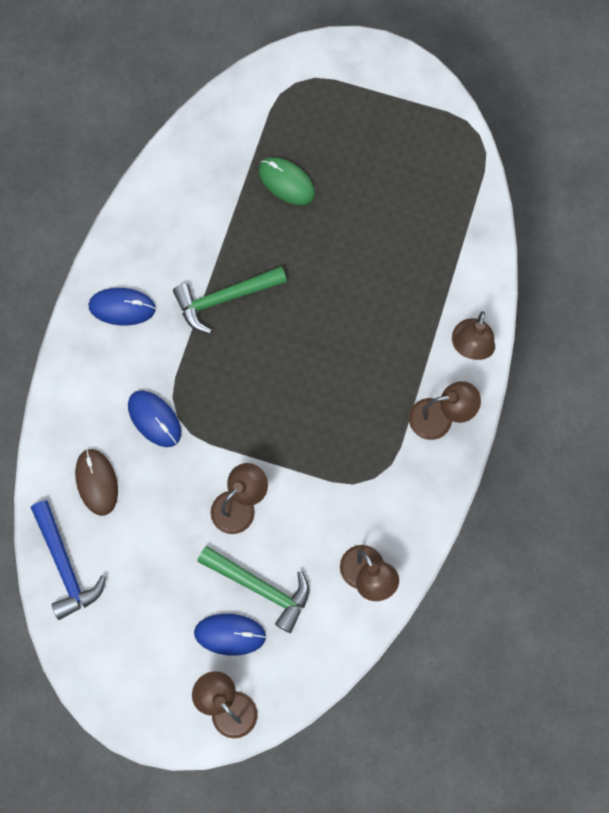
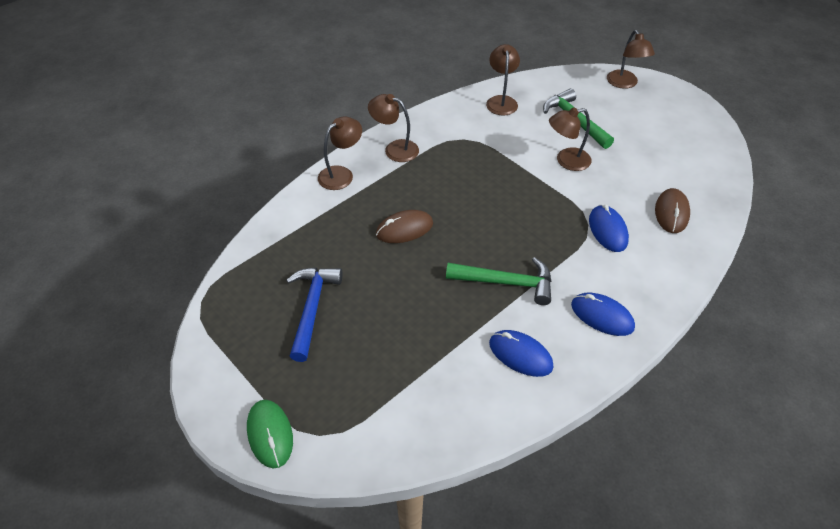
camera: 150 degrees left, 25 degrees down
blue hammer [31,500,106,620] -> blue hammer moved to [286,268,343,362]
blue mouse [194,614,266,656] -> blue mouse moved to [489,330,553,377]
green mouse [259,157,315,205] -> green mouse moved to [247,400,293,468]
none -> brown mouse [376,210,433,243]

